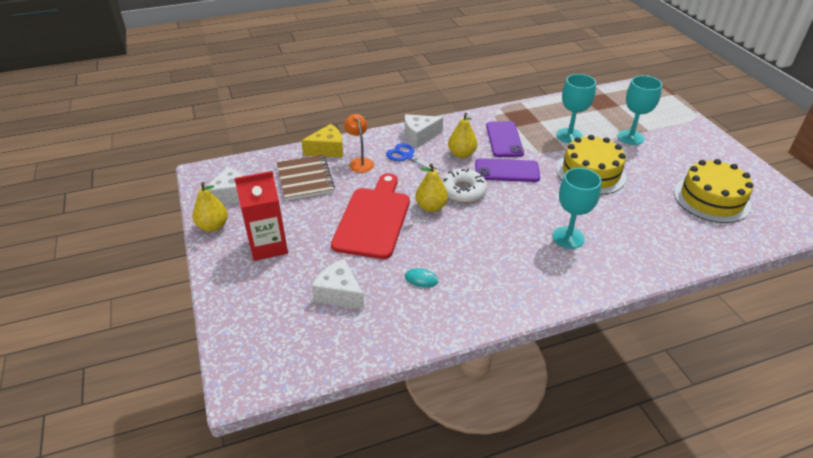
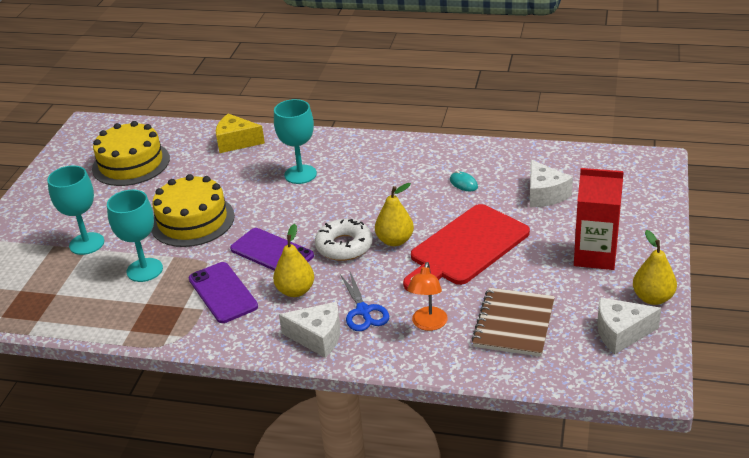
camera: 145 degrees left, 5 degrees down
yellow cheese [301,124,343,158] -> yellow cheese moved to [216,113,265,153]
purple phone [486,121,524,157] -> purple phone turned 60 degrees counterclockwise [189,262,258,323]

